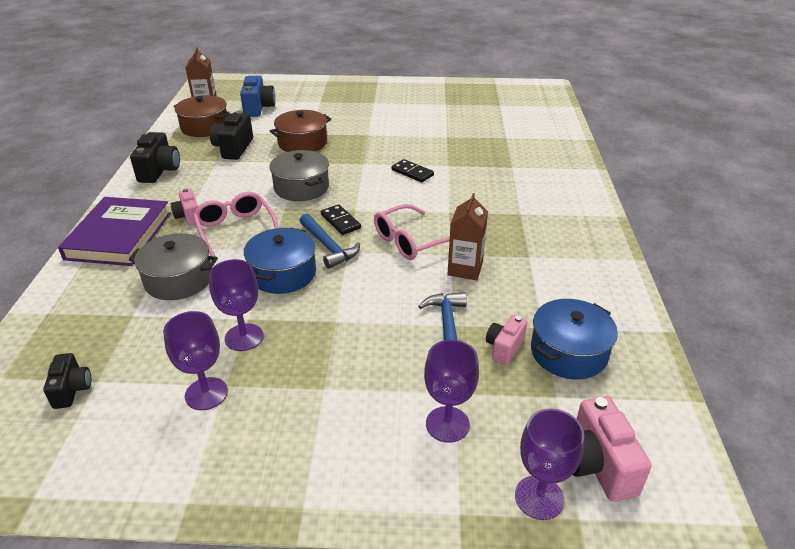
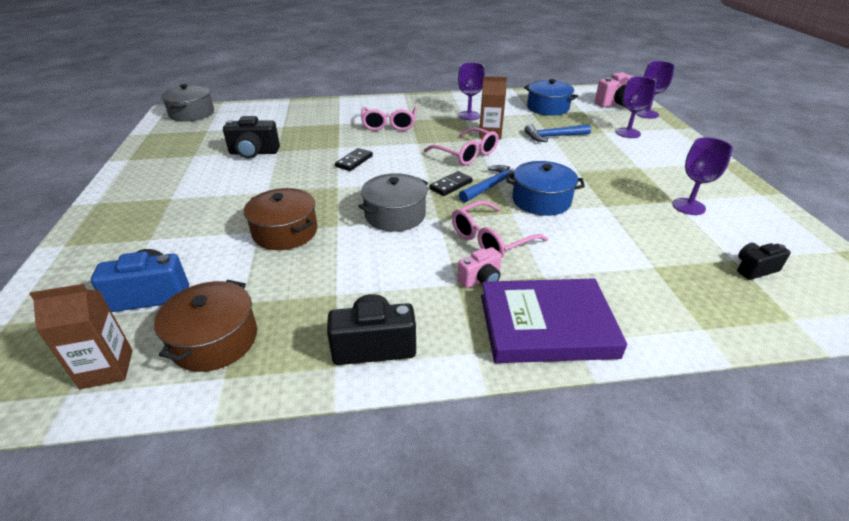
camera: 100 degrees left, 0 degrees up
grey pot [129,233,218,300] -> grey pot moved to [161,84,214,122]
purple goblet [209,259,263,351] -> purple goblet moved to [458,62,485,120]
black camera [210,110,253,160] -> black camera moved to [223,116,280,159]
pink camera [486,315,527,365] -> none
none -> pink glasses [361,107,417,131]

